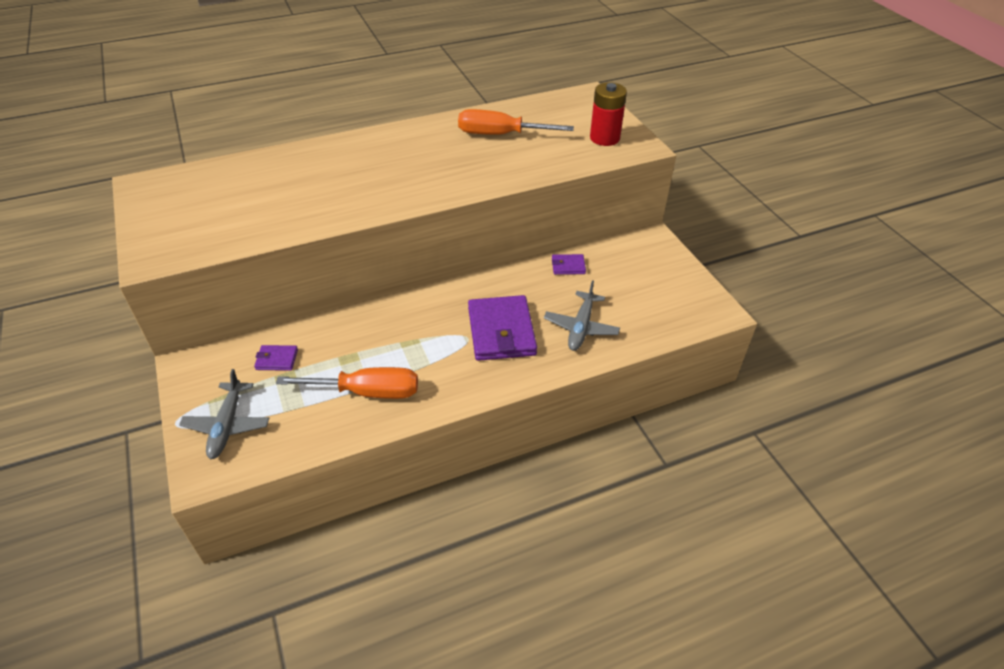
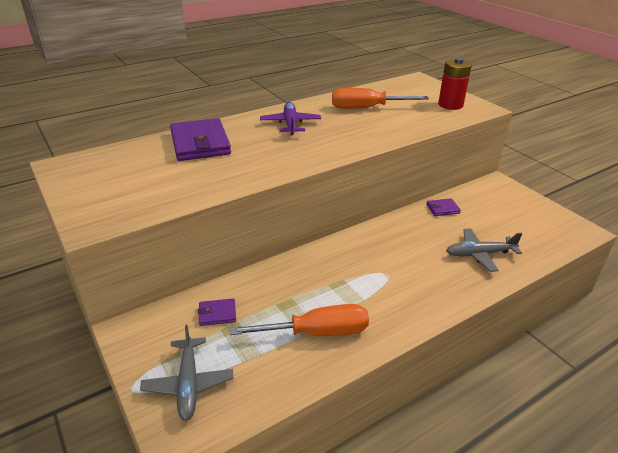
camera: 10 degrees left, 10 degrees down
purple wallet [468,295,537,361] -> purple wallet moved to [170,118,231,161]
grey plane [544,280,620,351] -> grey plane turned 75 degrees clockwise [446,228,522,272]
none -> purple plane [260,102,321,135]

